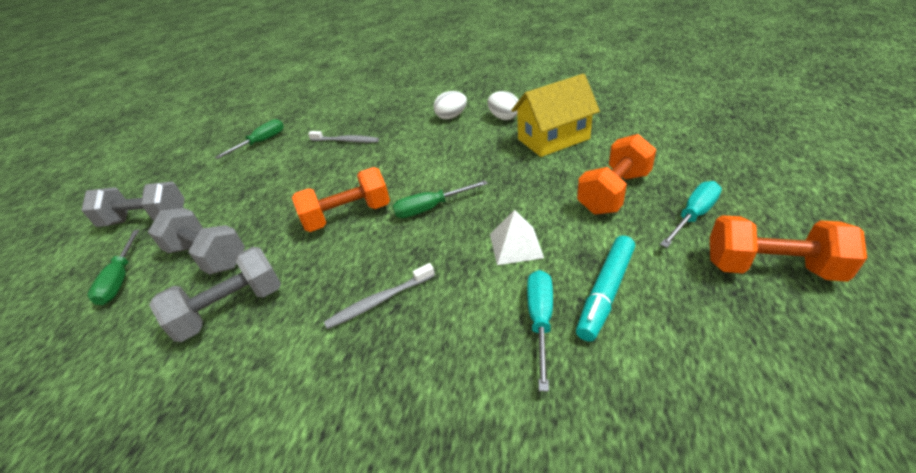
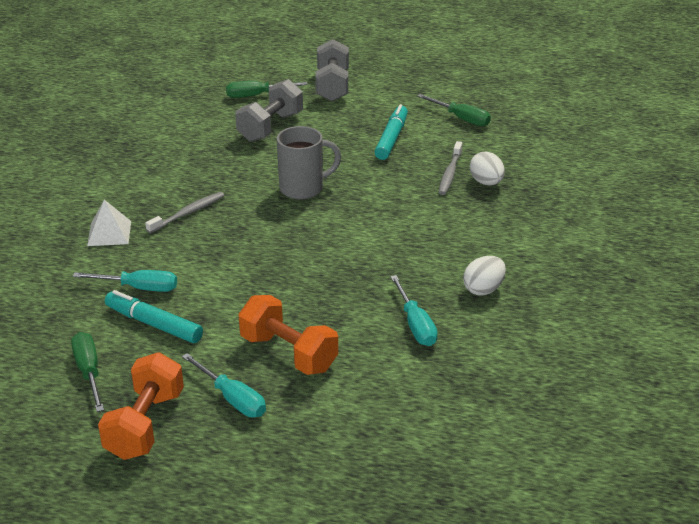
camera: 85 degrees right, 5 degrees down
grey dumbbell [149,247,281,342] -> none
orange dumbbell [292,167,390,232] -> grey mug [277,126,341,200]
grey toothbrush [324,263,435,329] -> grey toothbrush turned 75 degrees clockwise [145,192,224,233]
green screwdriver [393,180,488,218] -> green screwdriver moved to [71,332,104,412]
white egg [434,91,467,119] -> white egg moved to [470,151,505,185]
white pyramid [490,210,544,265] -> white pyramid moved to [87,200,131,246]
yellow house [511,74,600,157] -> turquoise screwdriver [390,275,438,346]
none -> turquoise marker [375,104,408,160]

